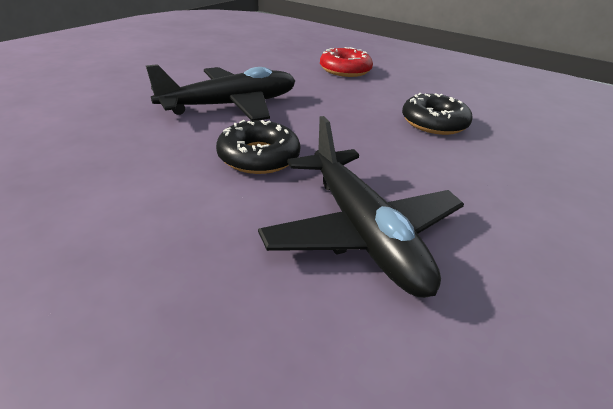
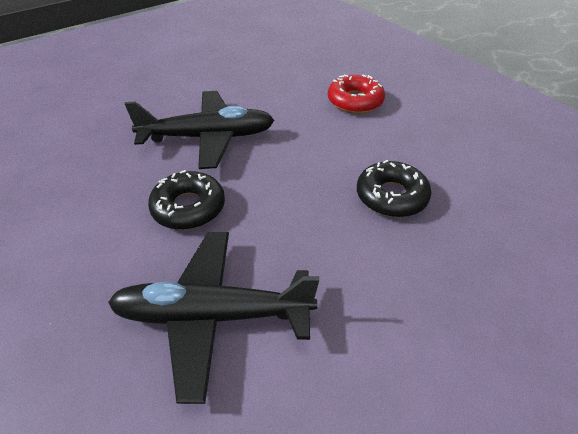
camera: 25 degrees right, 10 degrees up
black plane [258,116,464,298] -> black plane turned 90 degrees clockwise [108,232,319,404]

